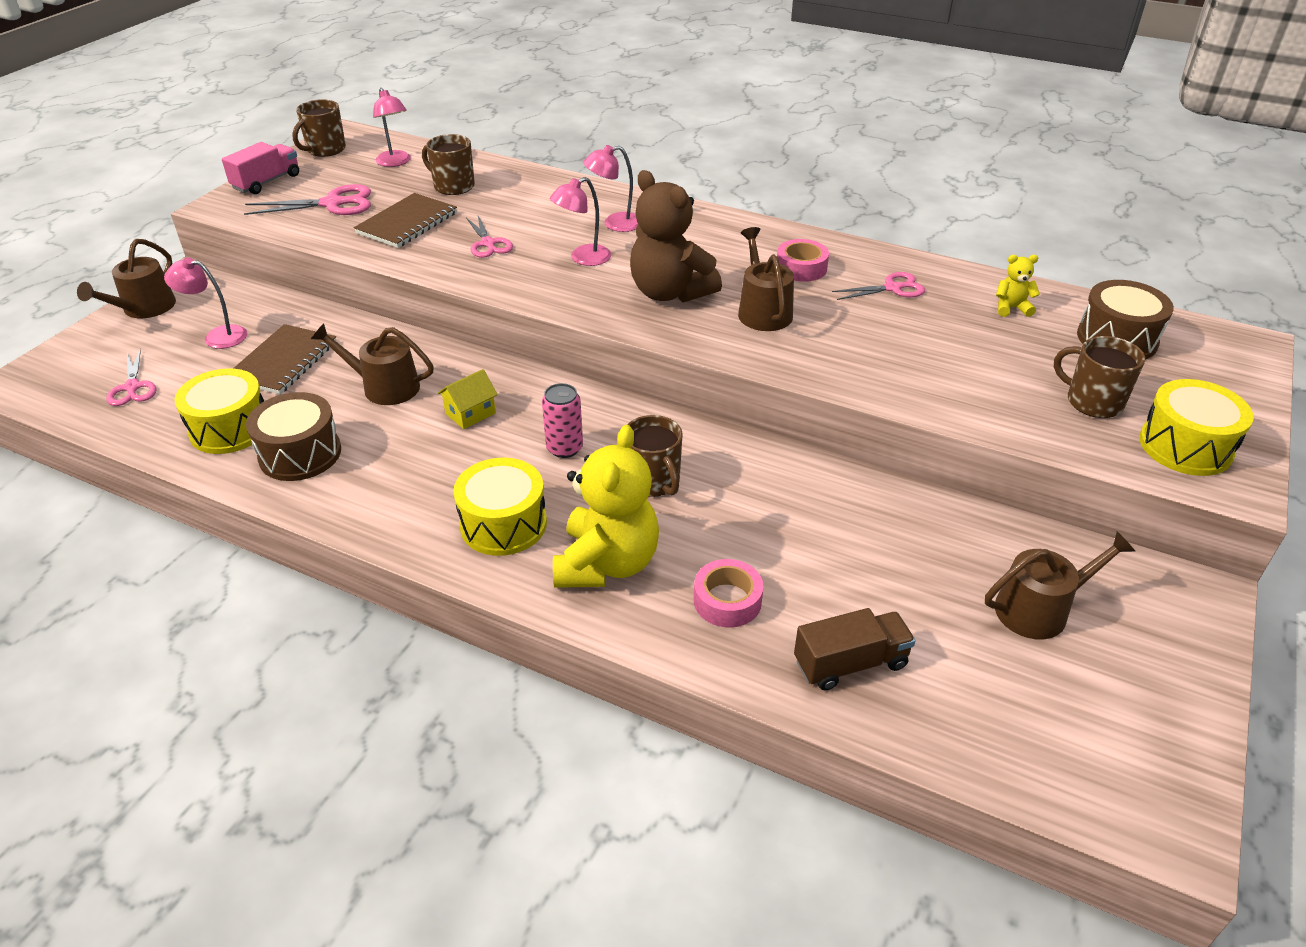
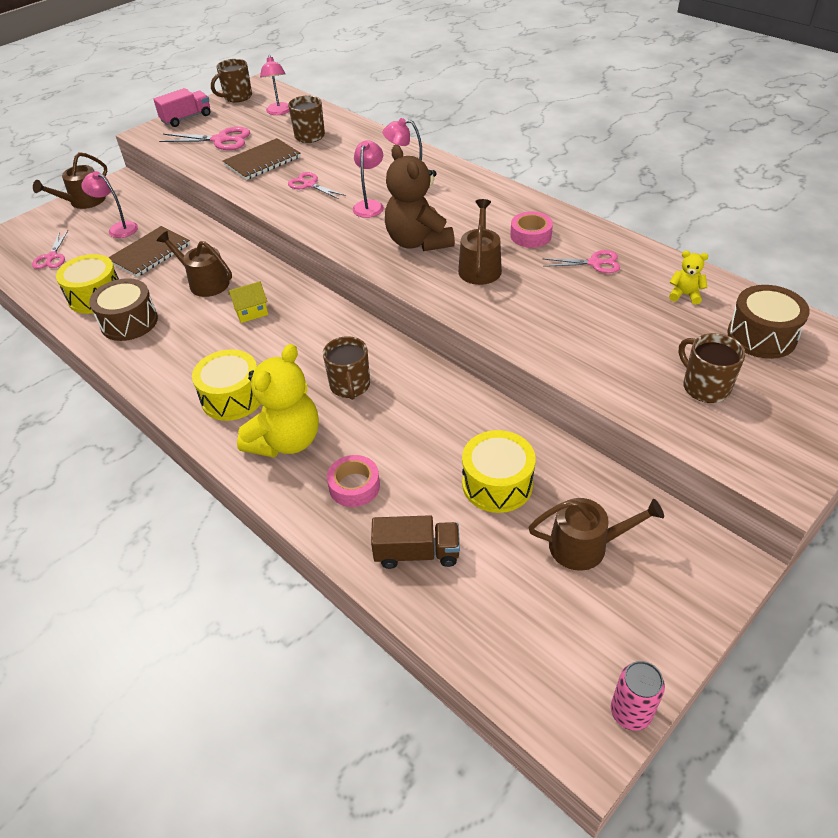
camera: 20 degrees right, 5 degrees up
pink scissors [466,216,513,258] -> pink scissors turned 135 degrees clockwise [288,172,346,199]
pink can [542,383,583,458] -> pink can moved to [611,661,665,731]
pink lamp [550,177,611,266] -> pink lamp turned 120 degrees clockwise [353,140,384,218]
yellow drum [1139,379,1254,476] -> yellow drum moved to [462,430,536,513]

